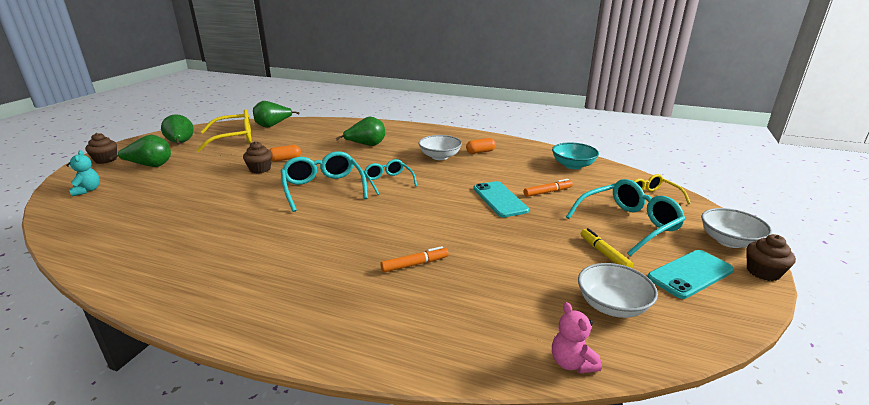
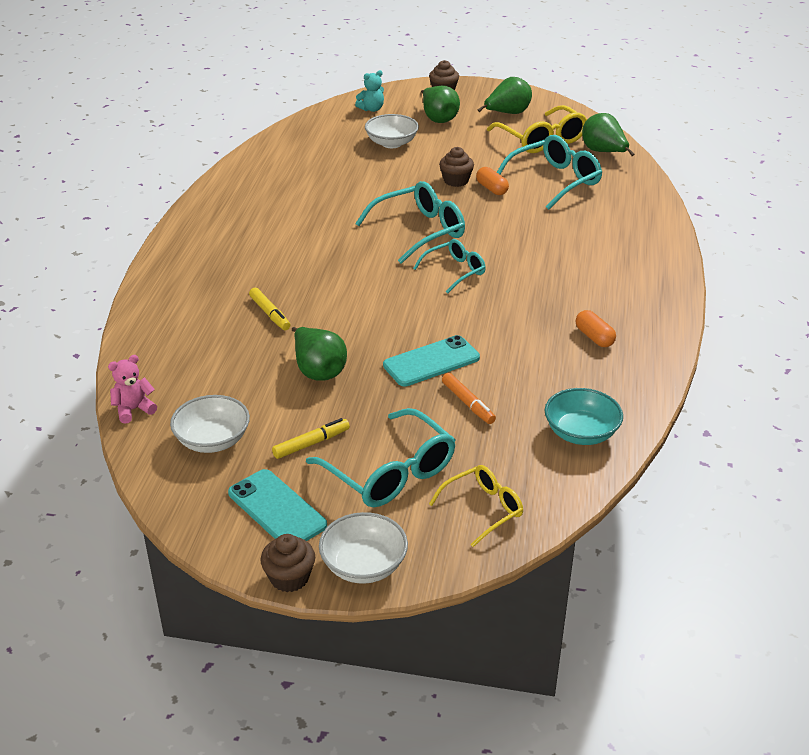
camera: 80 degrees right, 10 degrees up
green pear [335,117,385,146] -> green pear moved to [292,327,347,381]
orange marker [380,246,449,273] -> yellow marker [249,288,290,330]
white bowl [418,135,462,160] -> white bowl moved to [365,114,419,148]
none -> turquoise glasses [497,135,602,210]

